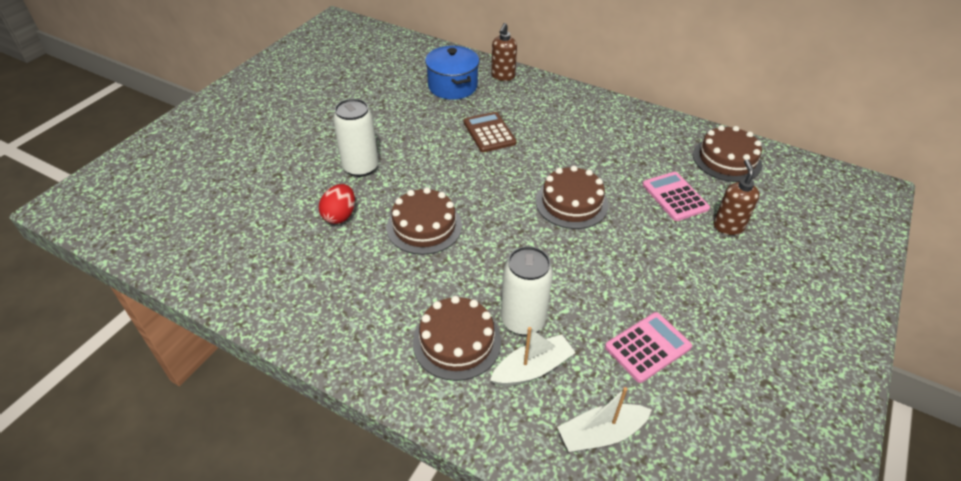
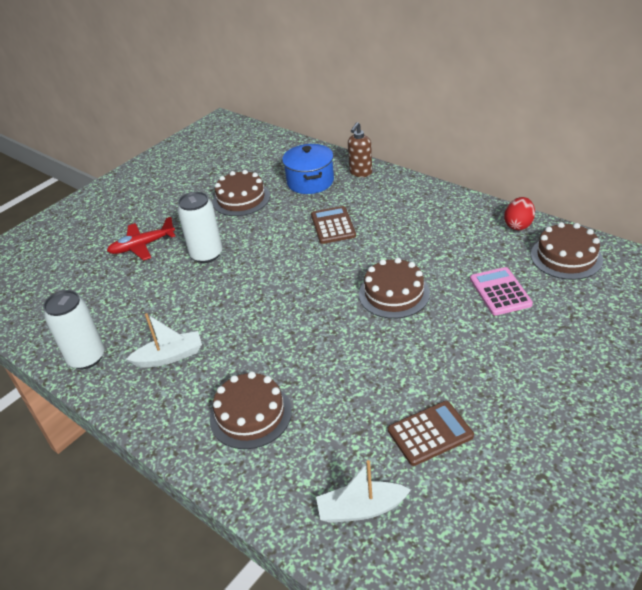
camera: 15 degrees right, 5 degrees down
red egg [319,184,355,224] -> red egg moved to [504,197,535,230]
brown cake [386,187,462,255] -> brown cake moved to [213,170,270,216]
white boat [490,327,576,386] -> white boat moved to [126,313,202,368]
white can [501,246,553,335] -> white can moved to [43,290,104,369]
pink calculator [605,312,692,383] -> brown calculator [388,401,474,466]
brown soap dispenser [713,159,760,235] -> none
none -> red plane [107,217,175,261]

